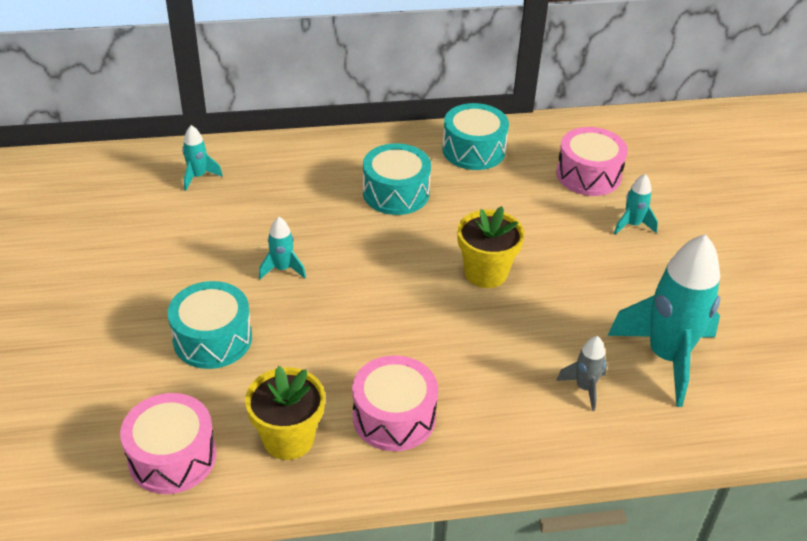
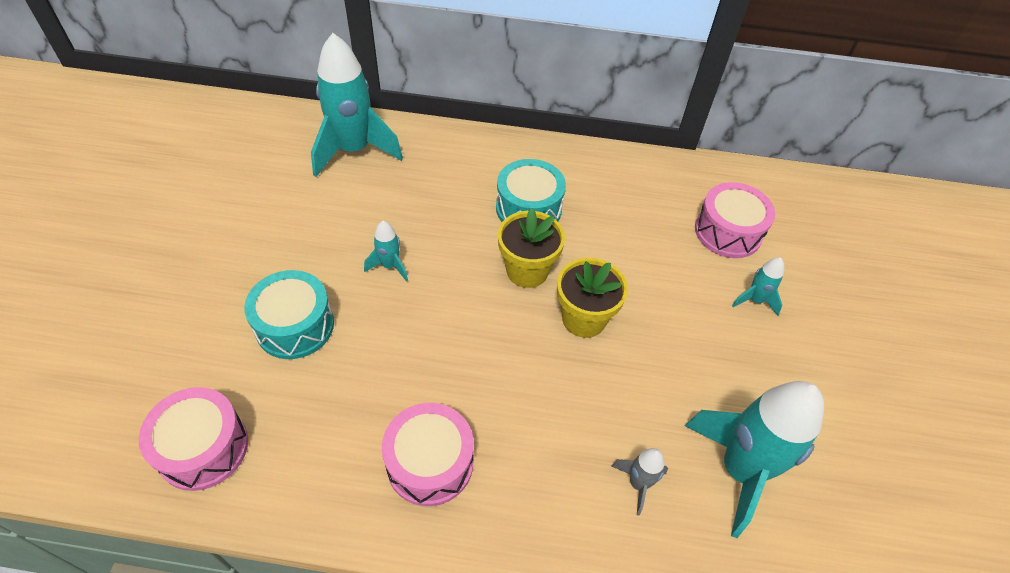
camera: 15 degrees right, 10 degrees up
turquoise rocket [182,125,223,191] -> turquoise rocket [311,33,403,177], size x2.21
yellow flower pot [245,366,325,460] -> yellow flower pot moved to [498,208,565,288]
turquoise drum [442,103,509,170] -> none

